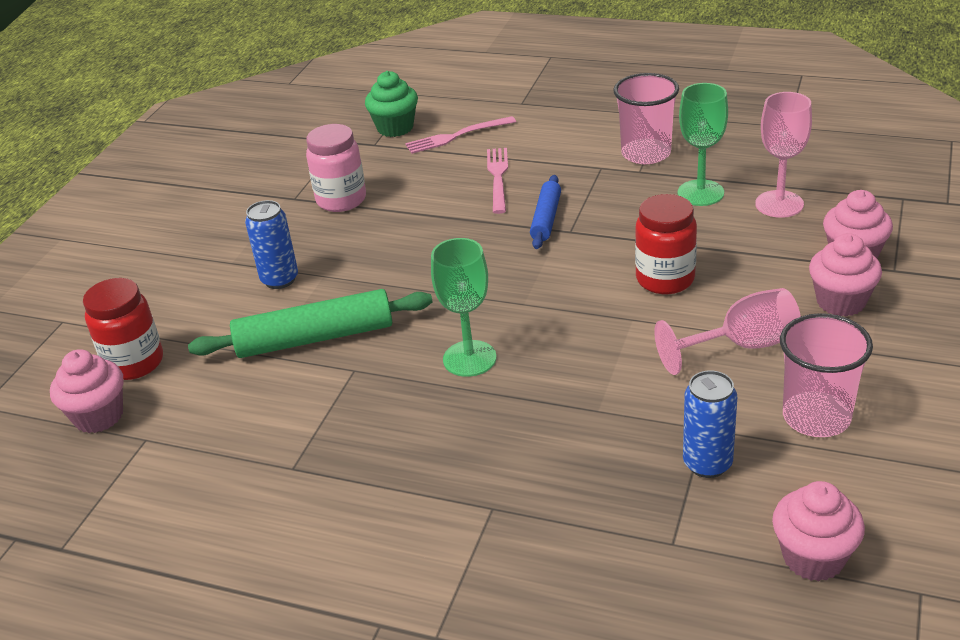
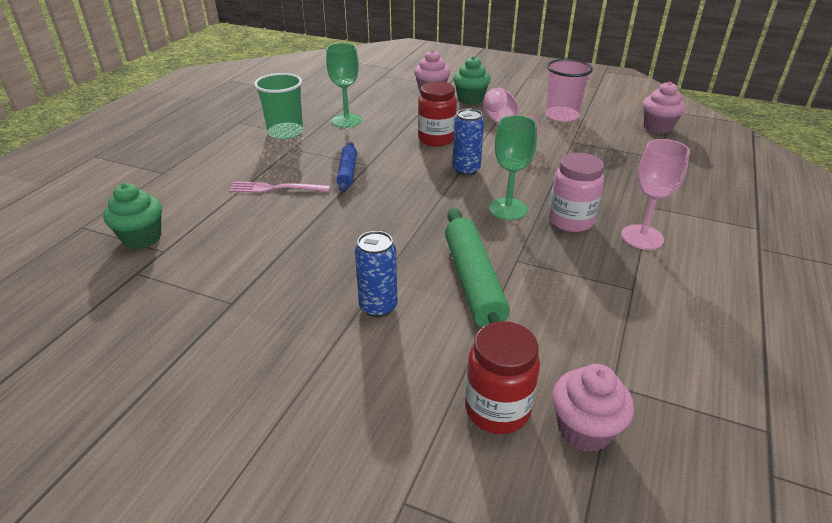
camera: 90 degrees left, 0 degrees up
pink jar [306,124,366,212] -> pink jar moved to [549,153,604,232]
pink fork [405,116,516,154] -> none
blue rolling pin [530,175,561,249] -> blue rolling pin turned 75 degrees clockwise [337,142,357,192]
pink cup [613,73,679,164] -> green cup [254,73,303,139]
blue can [683,370,737,478] -> blue can moved to [453,109,484,176]
pink goblet [755,92,812,218] -> pink goblet moved to [621,139,690,250]
pink cupcake [809,233,882,317] -> green cupcake [453,56,491,105]

